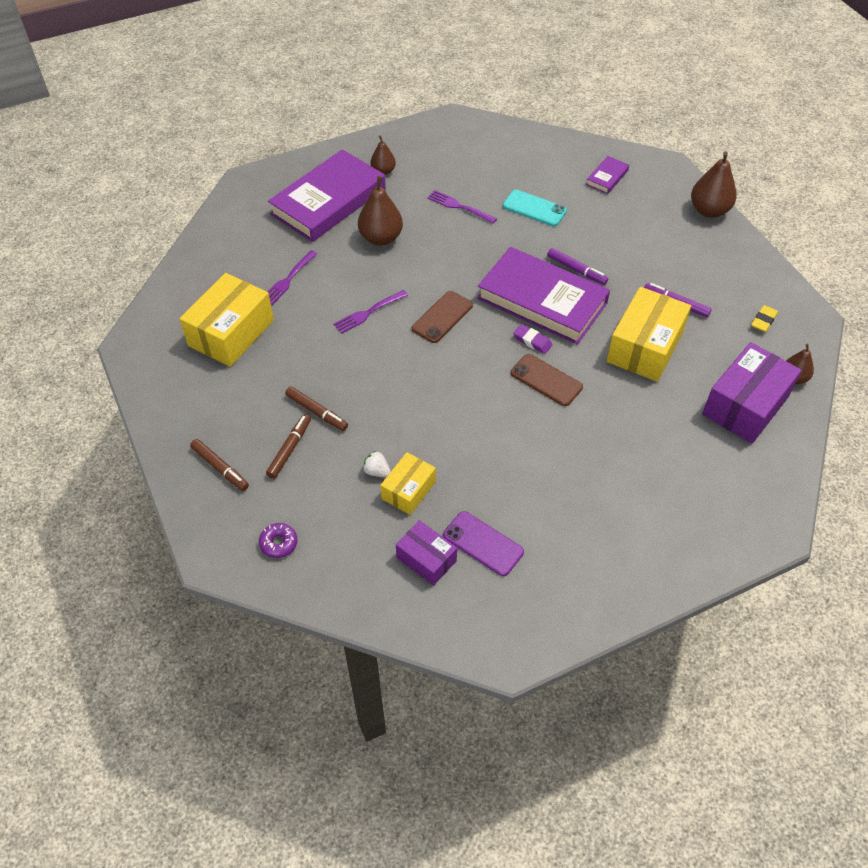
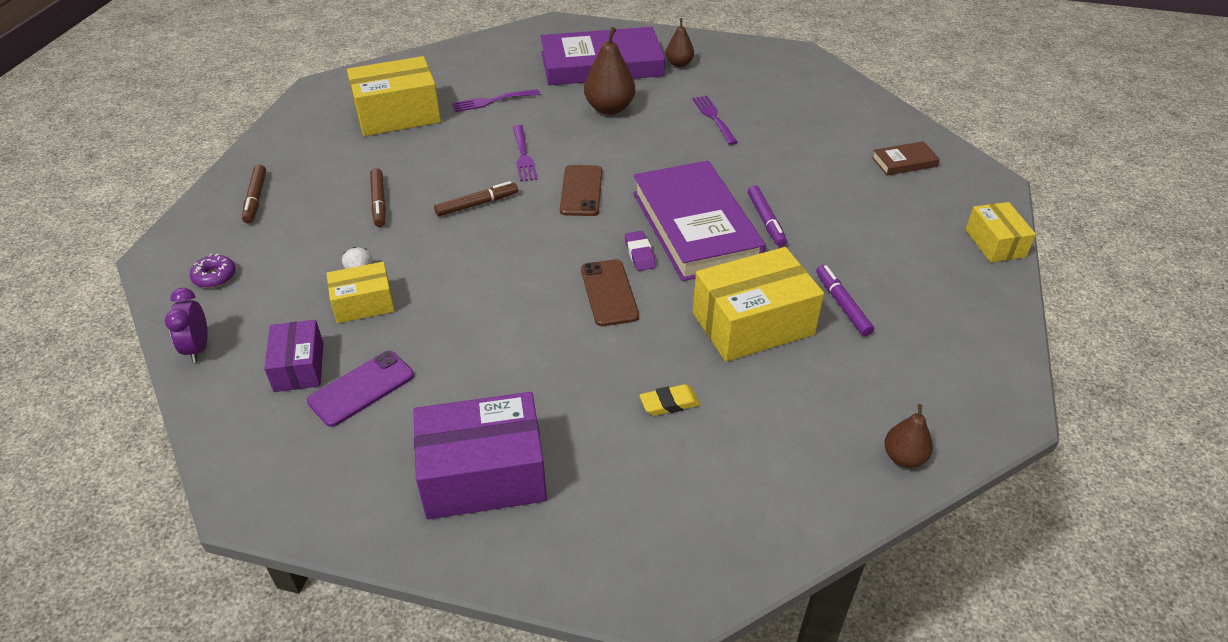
camera: 40 degrees right, 10 degrees down
brown marker [266,414,311,479] -> brown marker moved to [434,181,518,216]
purple fork [333,290,408,334] -> purple fork turned 105 degrees counterclockwise [513,125,538,182]
brown phone [412,291,473,343] -> brown phone turned 75 degrees counterclockwise [560,165,602,216]
purple phone [443,511,524,576] -> purple phone turned 60 degrees clockwise [307,351,414,427]
turquoise phone [503,190,567,226] -> none
purple book [586,156,629,194] -> brown book [872,141,940,176]
brown pear [691,151,737,218] -> yellow box [966,202,1036,262]
purple box [702,342,802,444] -> purple box moved to [413,392,547,519]
yellow eraser [751,305,778,332] -> yellow eraser moved to [640,384,700,416]
none -> purple clock [165,288,208,363]

